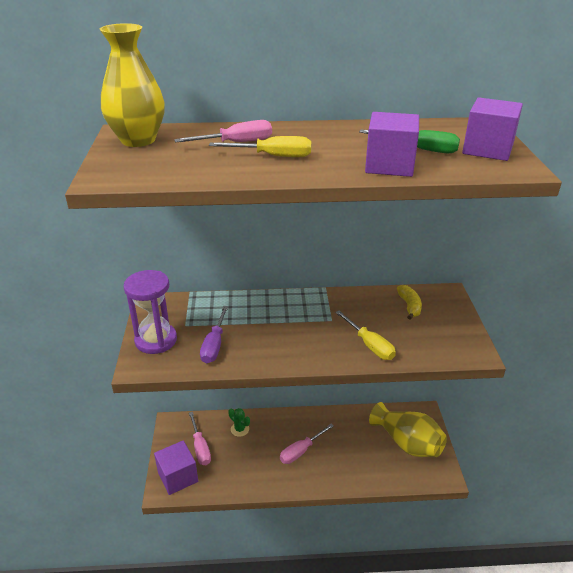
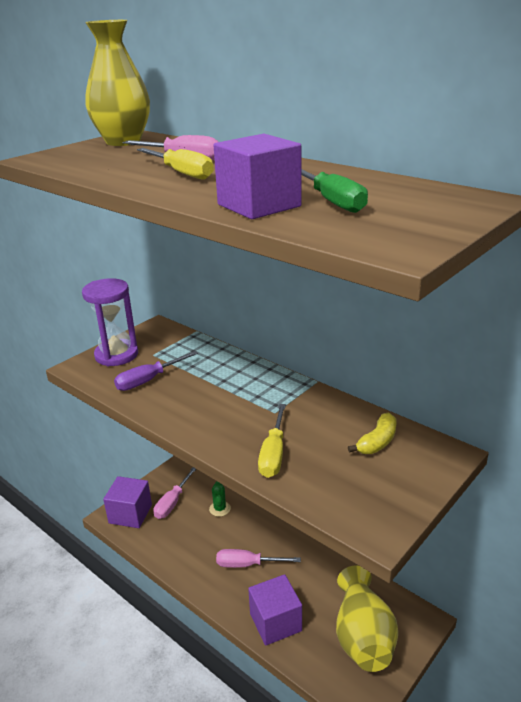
camera: 45 degrees right, 5 degrees down
purple cube [462,97,523,161] -> purple cube moved to [248,574,302,646]

